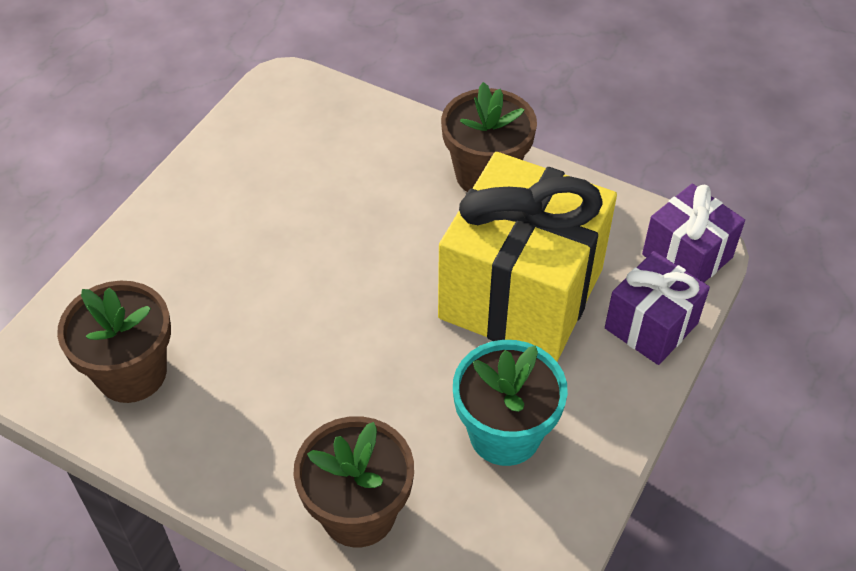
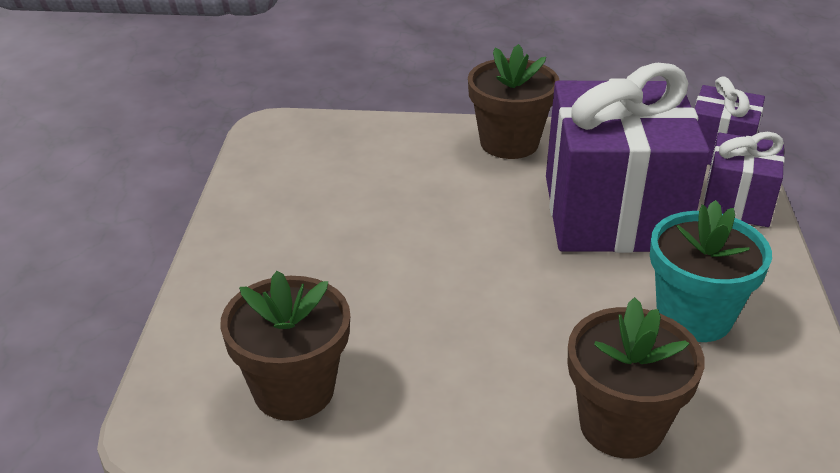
camera: 25 degrees left, 15 degrees down
yellow gift [438,152,617,361] -> purple gift [546,63,710,253]

